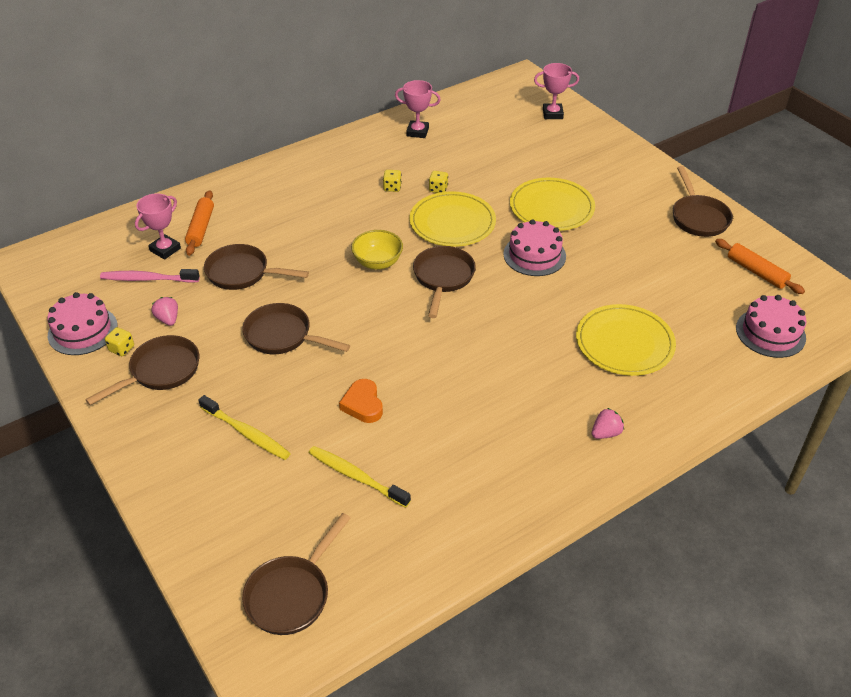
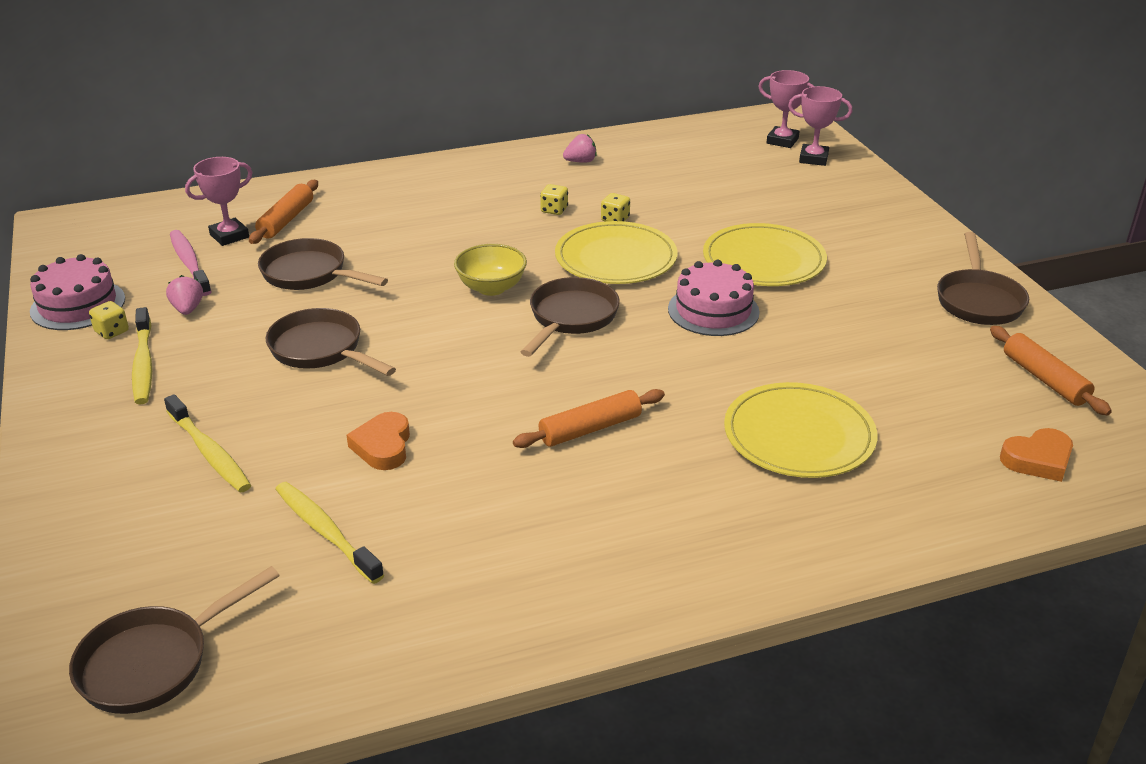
camera: 15 degrees right, 10 degrees down
brown pan [85,335,199,405] -> yellow toothbrush [132,307,152,404]
pink toothbrush [100,269,200,283] -> pink toothbrush turned 45 degrees clockwise [170,230,212,296]
pink trophy [395,80,441,138] -> pink trophy moved to [758,70,815,148]
pink strawberry [592,408,624,439] -> pink strawberry moved to [563,134,597,163]
pink cake [736,295,806,358] -> orange heart [1000,428,1073,482]
none -> orange rolling pin [513,389,665,448]

